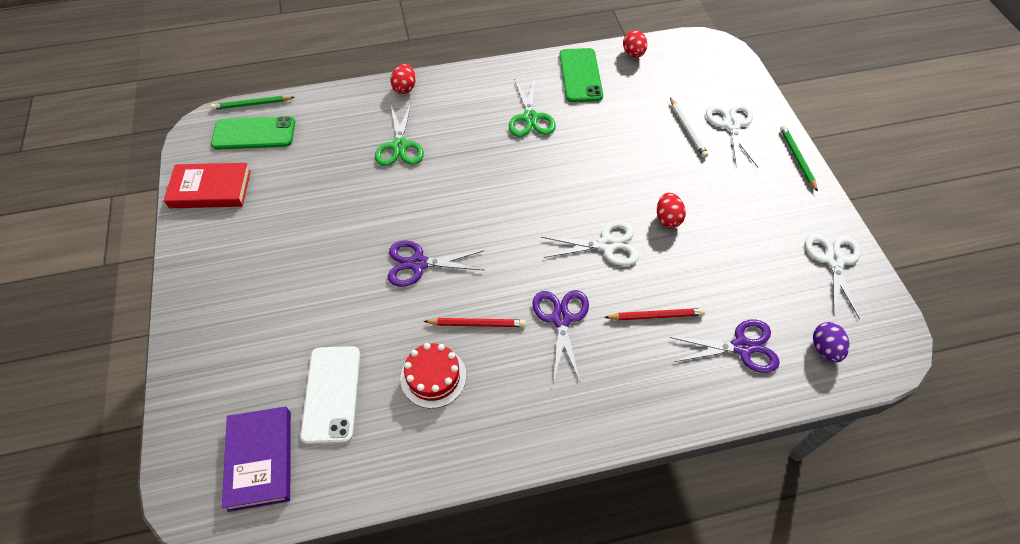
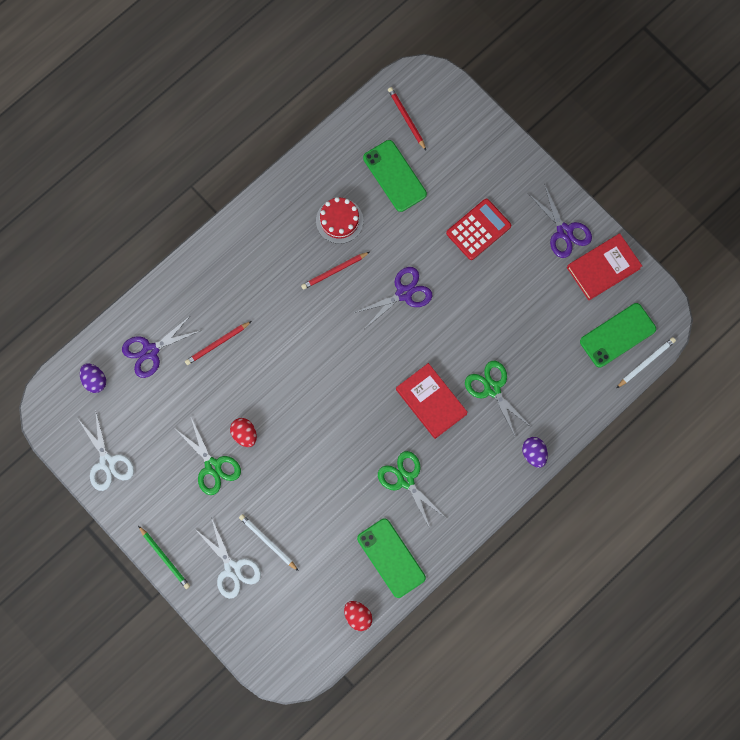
camera: 150 degrees right, 20 degrees up
green pencil [211,96,294,110] -> white pencil [617,337,676,388]
purple book [222,406,291,512] -> red pencil [388,87,426,150]
white phone [300,346,360,444] -> green phone [363,140,427,212]
red egg [391,64,416,94] -> purple egg [522,437,548,468]
purple scissors [532,290,589,383] -> purple scissors moved to [529,184,592,258]
white scissors [541,221,639,266] -> none
none -> green scissors [177,418,241,495]
none -> red book [396,363,468,439]
none -> red calculator [446,199,511,260]

